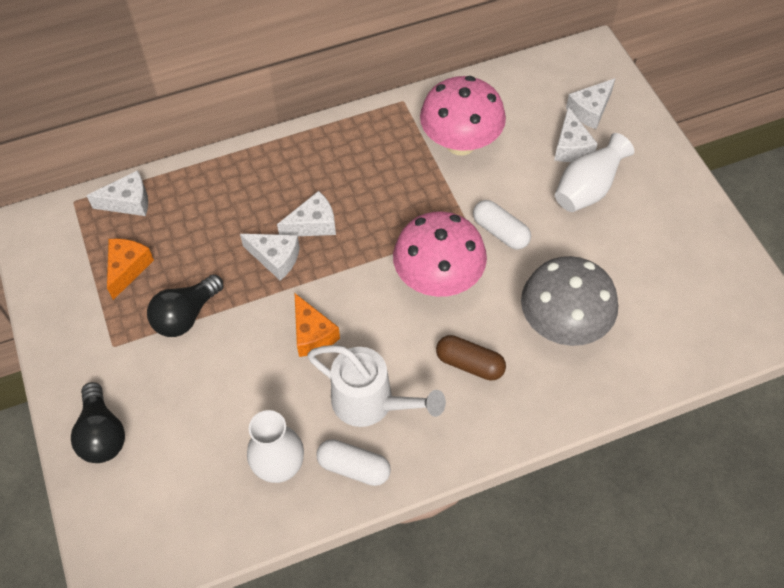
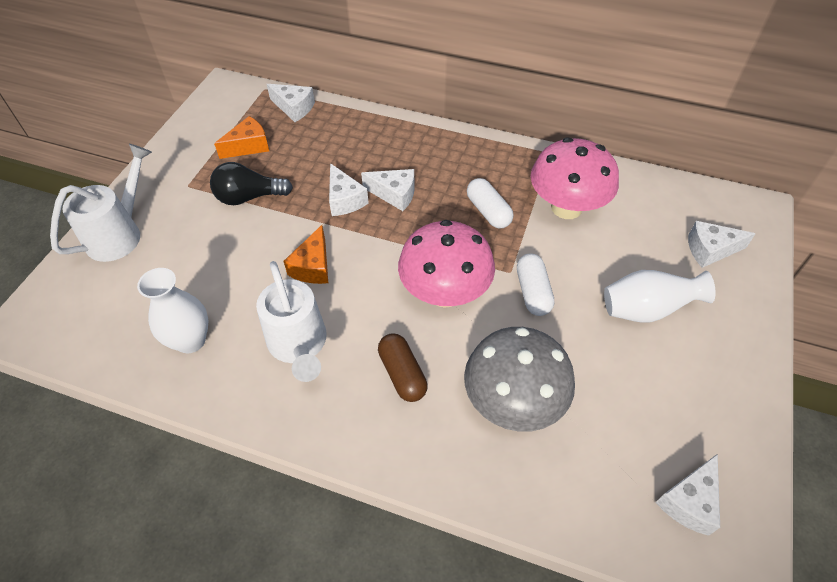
camera: 40 degrees right, 5 degrees down
black light bulb [71,382,125,463] -> white watering can [50,144,152,262]
white capsule [316,439,391,486] -> white capsule moved to [467,178,513,228]
white cheese [554,107,598,162] -> white cheese moved to [656,454,720,536]

